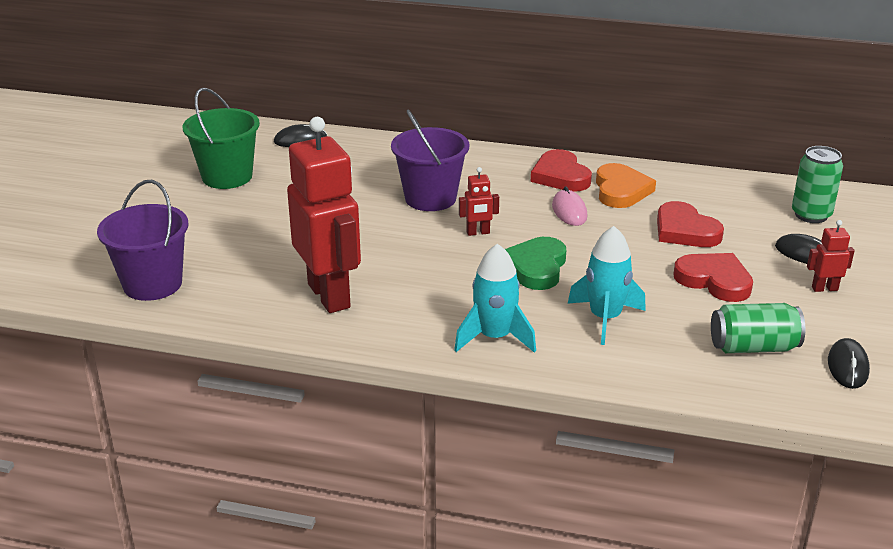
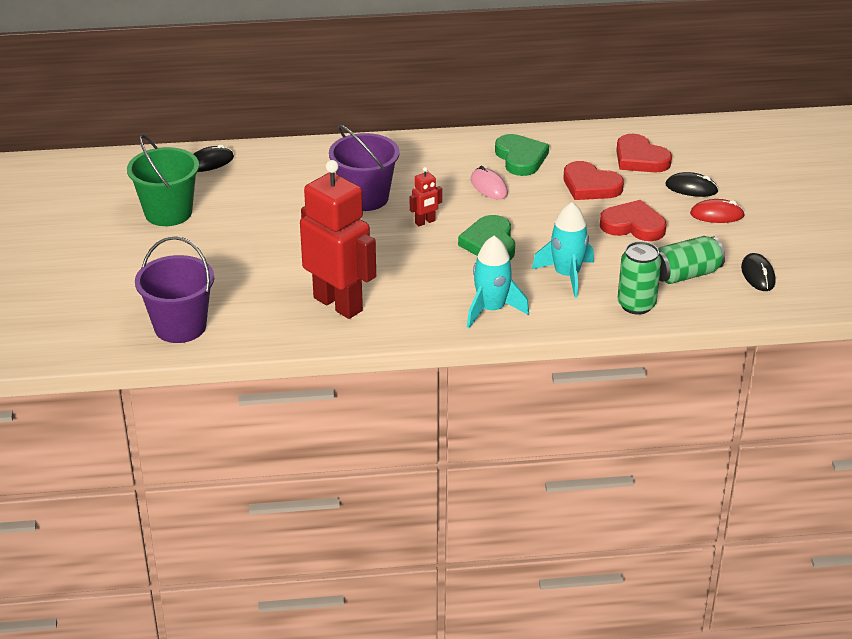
camera: 20 degrees left, 5 degrees up
red heart [531,149,592,192] -> red heart moved to [616,134,672,172]
orange heart [596,163,656,208] -> green heart [495,134,549,176]
green can [792,146,843,223] -> green can moved to [618,241,661,315]
red robot [807,220,855,292] -> red mouse [690,199,745,223]

